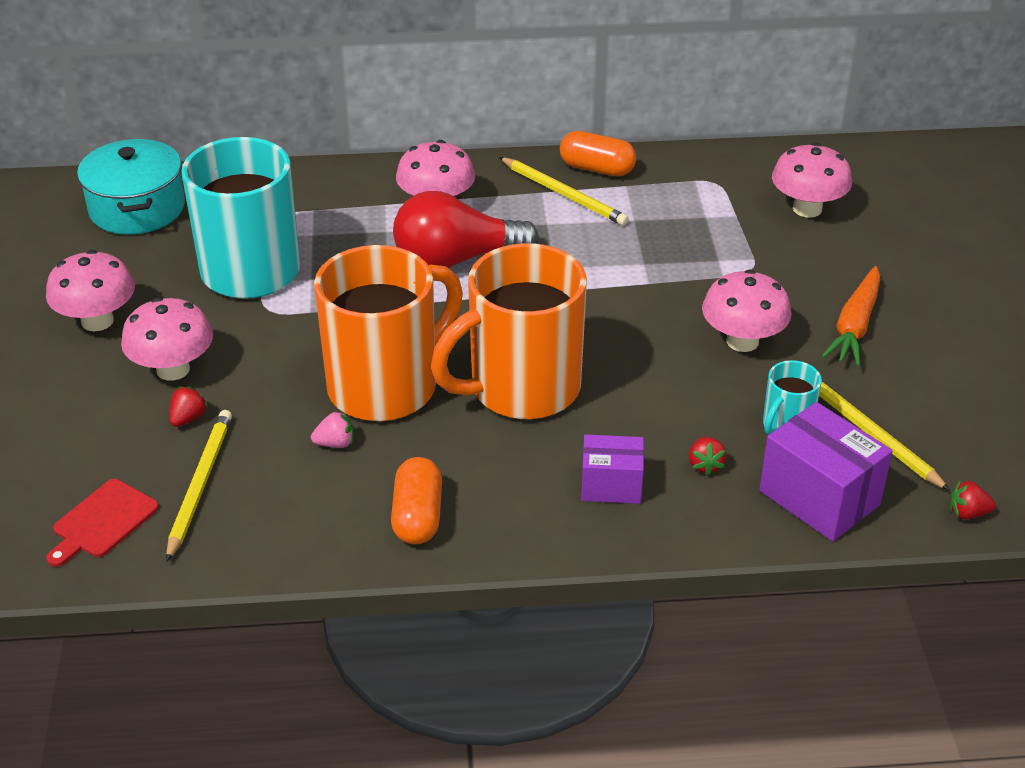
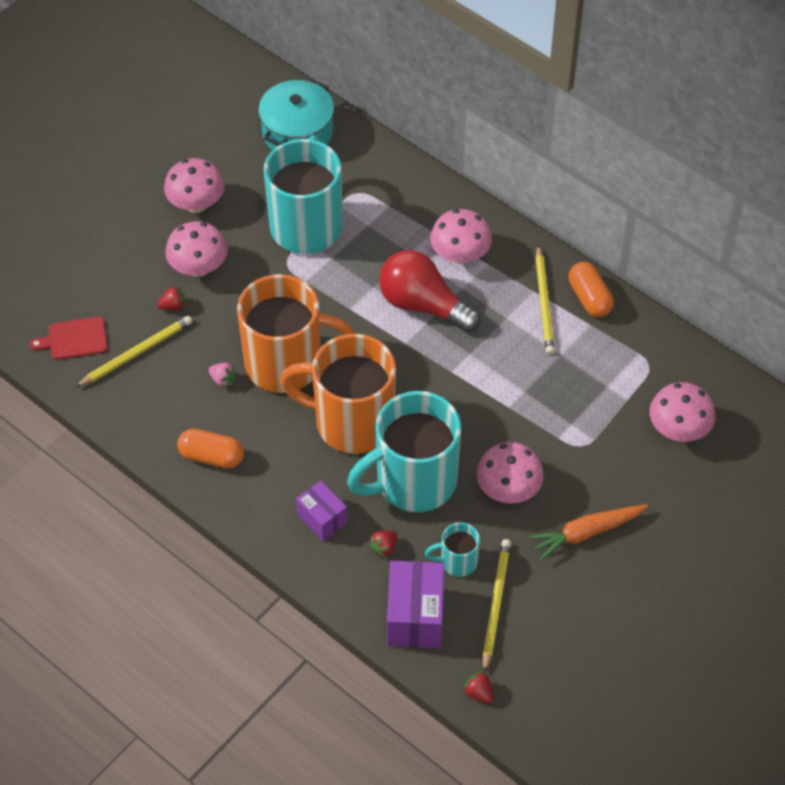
camera: 45 degrees right, 15 degrees up
orange capsule [391,457,442,544] -> orange capsule turned 60 degrees clockwise [177,429,244,469]
none -> turquoise mug [347,391,461,512]

